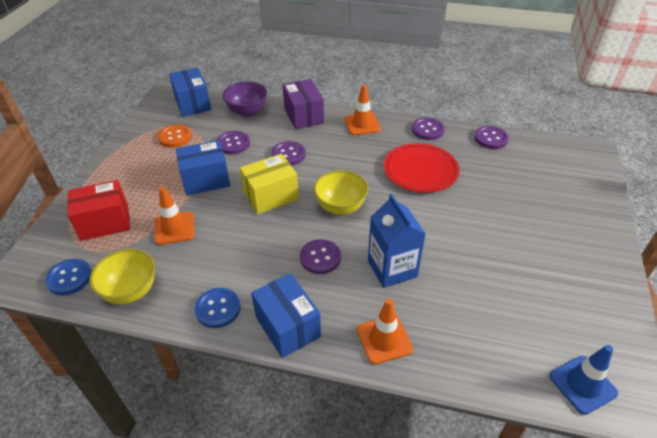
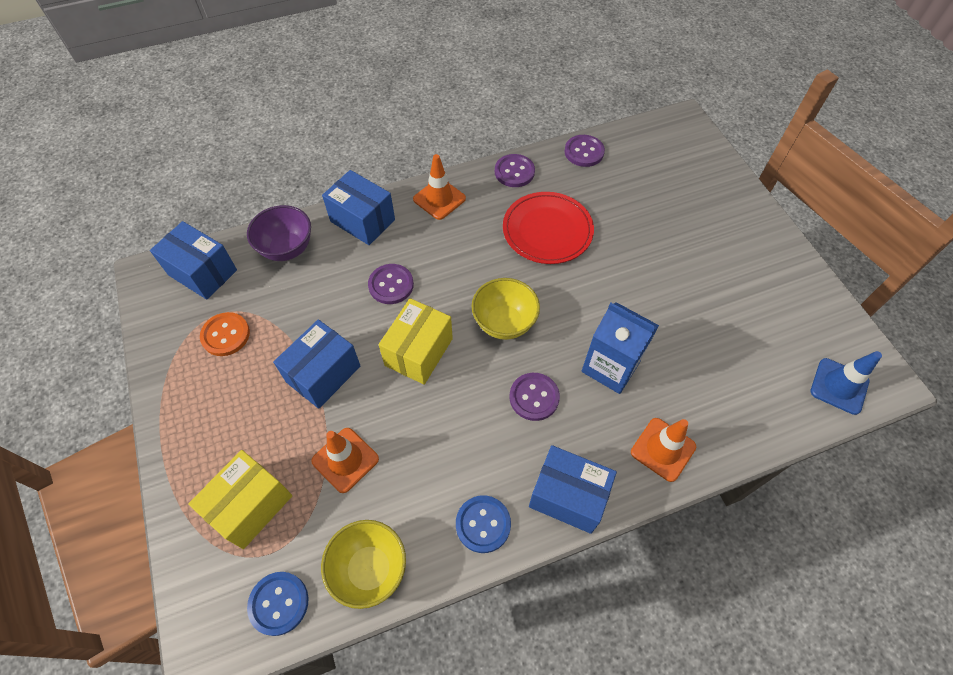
camera: 35 degrees left, 15 degrees up
red box [67,180,130,241] -> yellow box [188,450,292,549]
purple button [217,131,250,154] -> none
purple box [283,79,324,130] -> blue box [322,170,395,245]

